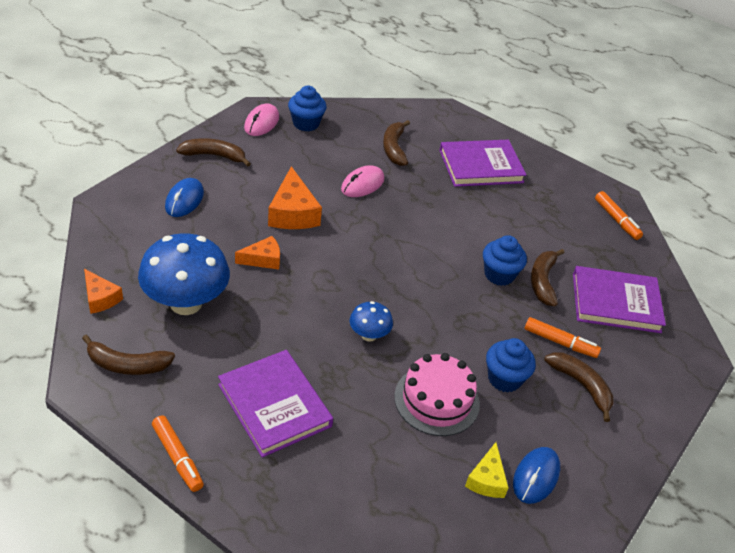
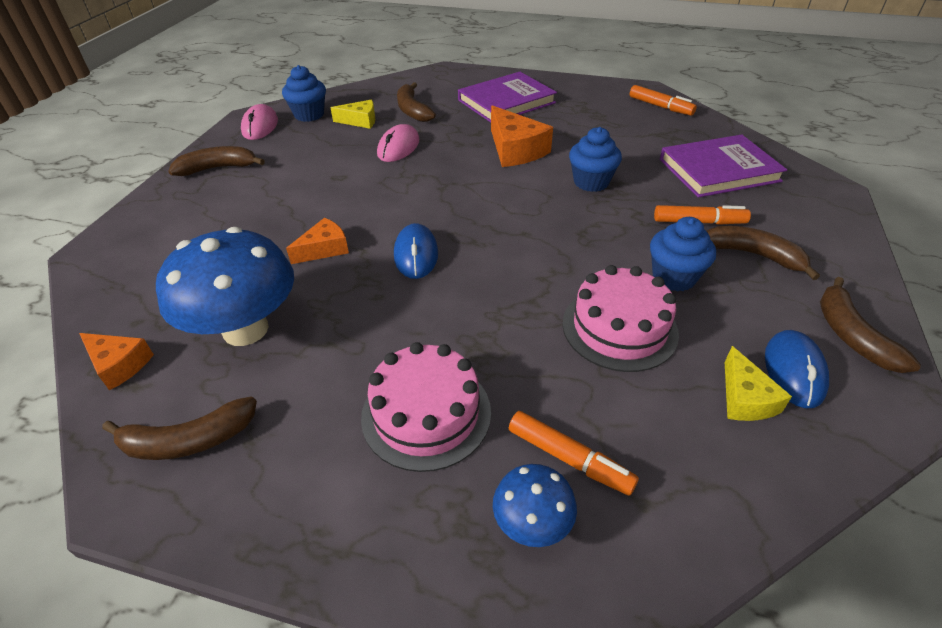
camera: 15 degrees left, 0 degrees up
orange marker [152,416,204,492] -> orange marker moved to [509,411,639,496]
blue mouse [165,178,204,217] -> blue mouse moved to [394,223,438,279]
purple book [218,350,333,457] -> pink cake [361,342,491,472]
orange cheese [268,166,322,229] -> orange cheese moved to [491,105,553,167]
blue mushroom [350,301,393,342] -> blue mushroom moved to [493,464,577,547]
brown banana [531,249,564,306] -> brown banana moved to [820,277,921,373]
none -> yellow cheese [331,100,375,129]

